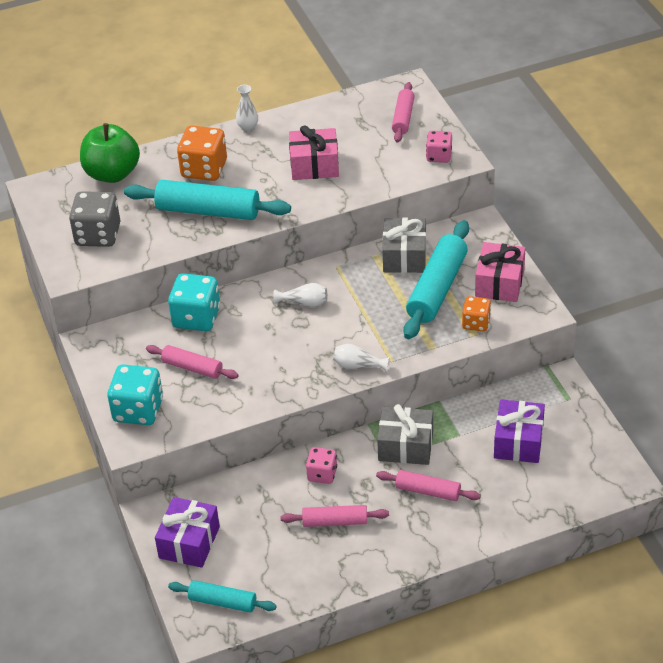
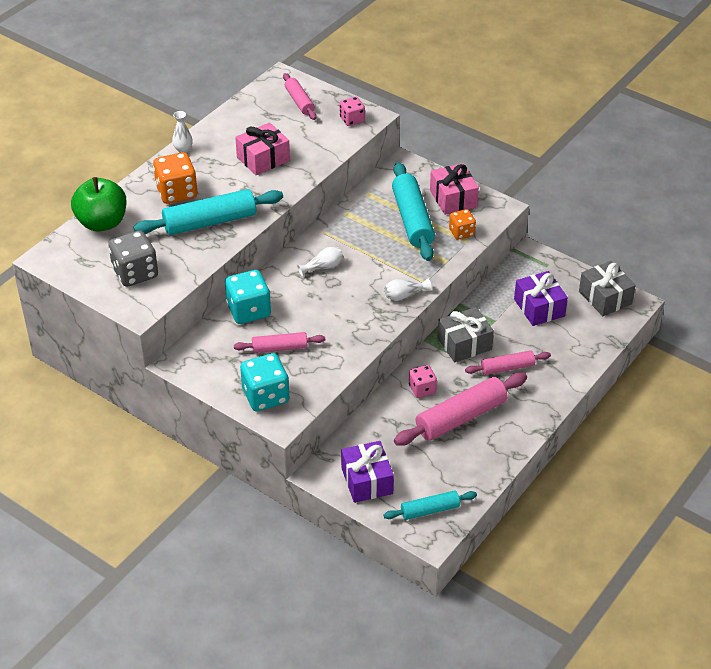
camera: 35 degrees left, 0 degrees up
pink rolling pin [281,505,389,527] -> pink rolling pin [394,373,527,446], size x1.75
grey gift [382,218,426,273] -> grey gift moved to [579,261,636,316]

